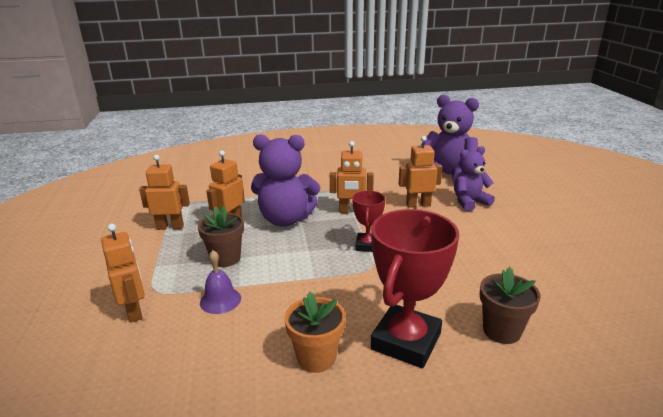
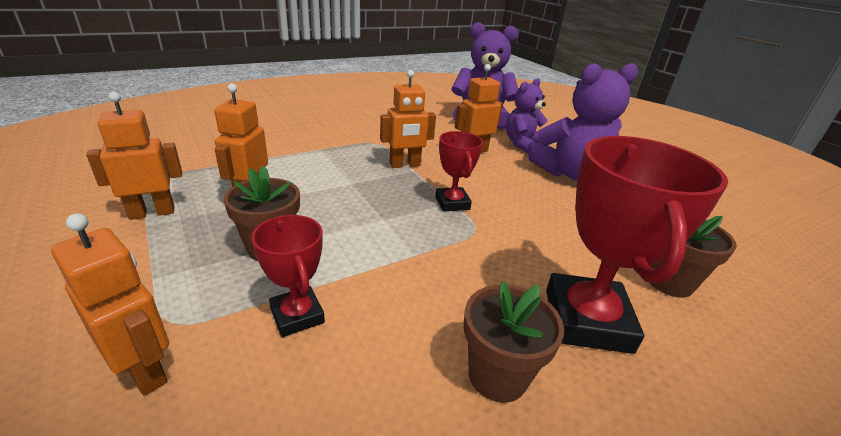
camera: 25 degrees left, 5 degrees up
purple bell [200,250,241,314] -> red trophy [251,215,325,337]
purple teddy bear [251,134,320,227] -> purple teddy bear moved to [528,63,638,181]
orange flower pot [284,292,345,373] -> brown flower pot [464,281,564,403]

